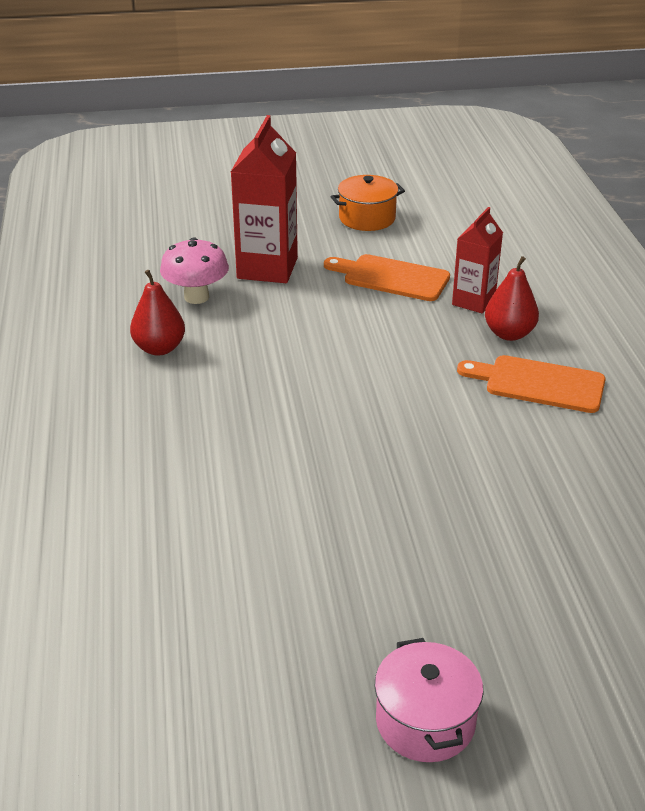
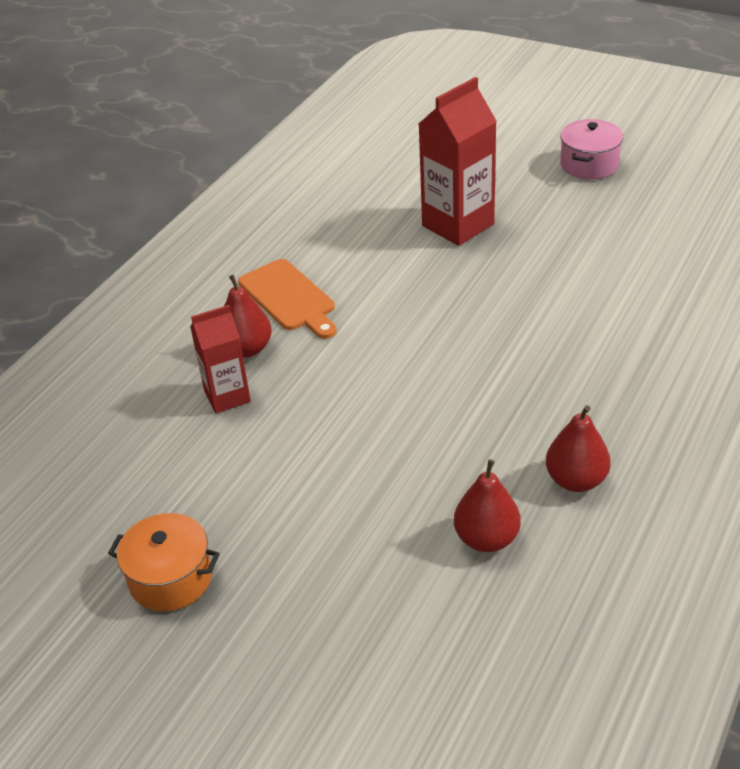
camera: 140 degrees left, 5 degrees up
pink mushroom [160,237,229,304] -> red pear [454,459,521,552]
red carton [231,115,298,283] -> red carton moved to [419,77,497,246]
orange cutting board [324,254,450,301] -> none

